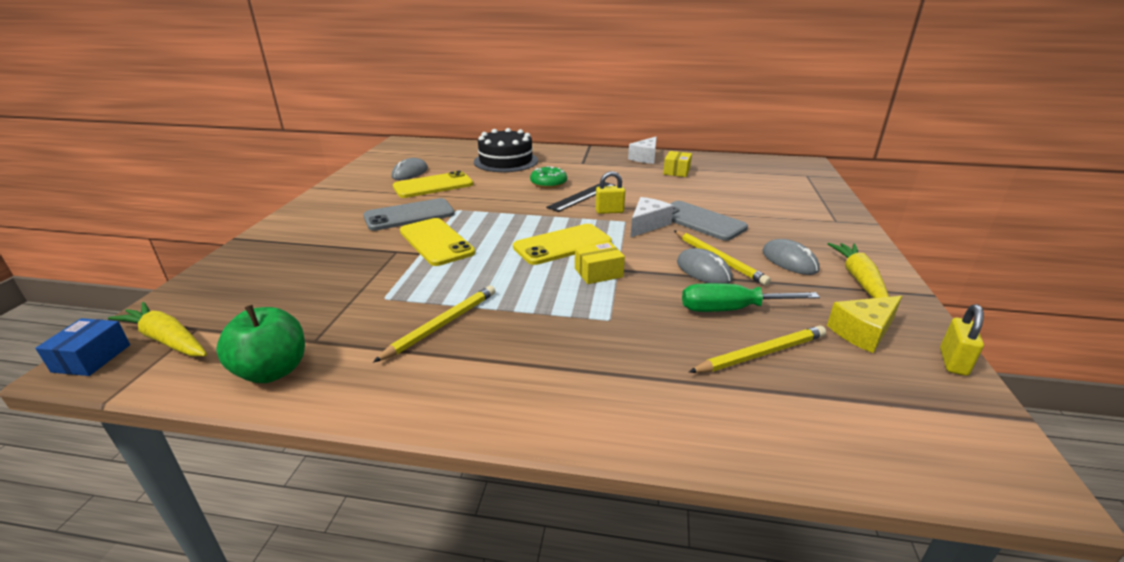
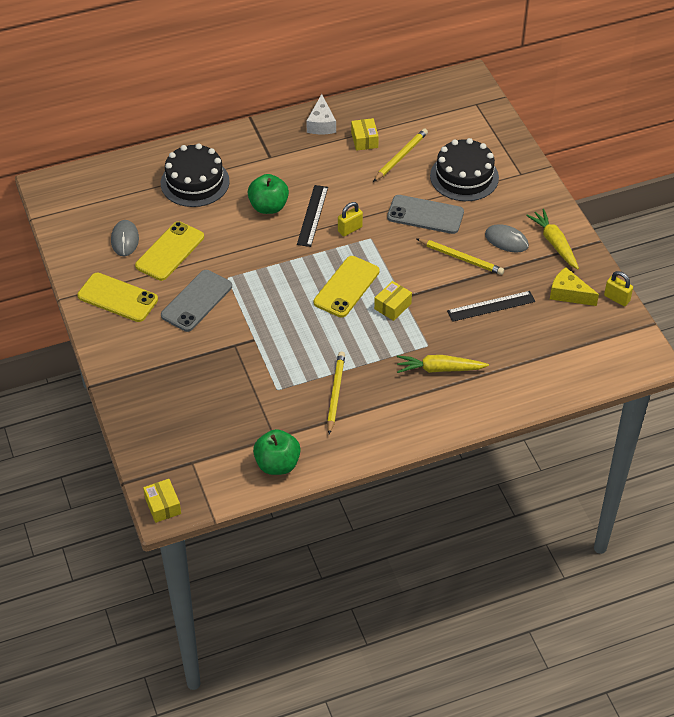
camera: 30 degrees left, 20 degrees up
blue box [35,318,130,376] -> yellow box [143,479,181,523]
yellow carrot [108,302,207,356] -> yellow carrot moved to [397,355,489,373]
yellow phone [400,218,475,266] -> yellow phone moved to [77,273,158,322]
green donut [530,166,567,189] -> green apple [248,174,289,214]
white cheese [630,197,673,238] -> none
grey mouse [677,248,733,284] -> none
green screwdriver [682,283,820,312] -> black ruler [447,291,535,322]
yellow pencil [689,325,826,373] -> yellow pencil moved to [373,128,428,182]
yellow cheese [827,296,902,353] -> yellow cheese turned 90 degrees clockwise [550,267,599,306]
yellow padlock [940,304,984,376] -> yellow padlock turned 45 degrees counterclockwise [604,271,633,306]
none -> black cake [430,138,499,201]

